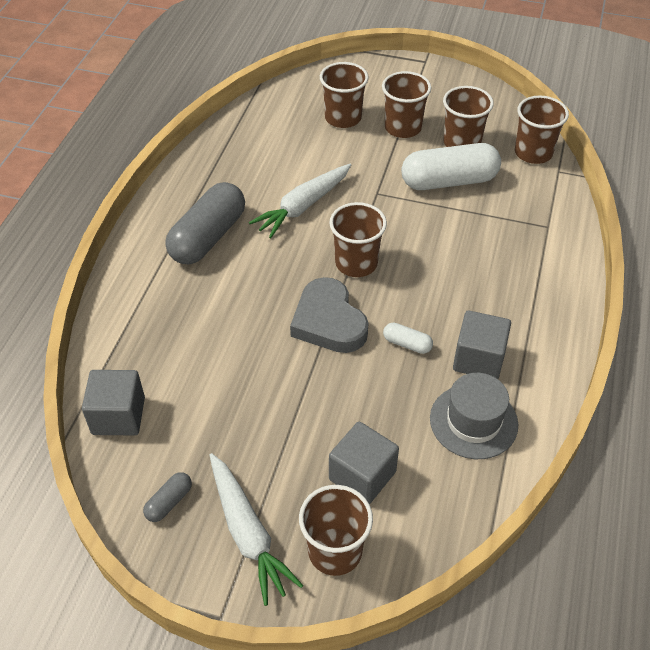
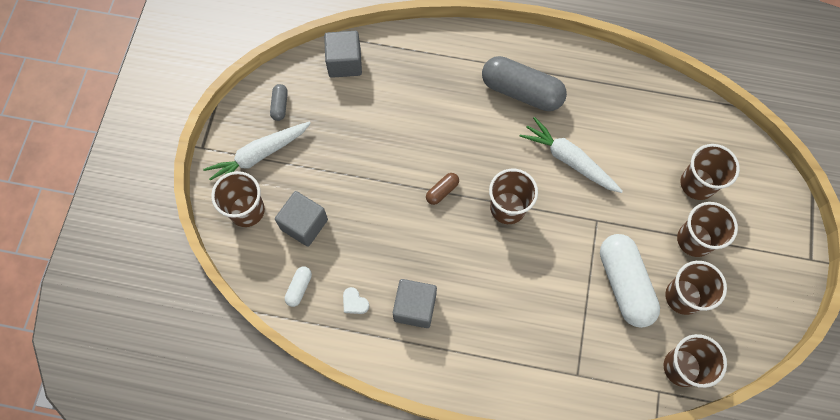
camera: 85 degrees right, 20 degrees up
grey capsule [143,472,192,522] -> grey capsule turned 60 degrees clockwise [270,84,288,121]
grey heart [290,277,368,353] -> brown capsule [426,173,459,205]
white capsule [383,323,433,354] -> white capsule moved to [285,266,312,307]
grey hat [430,373,518,459] -> white heart [343,287,369,314]

